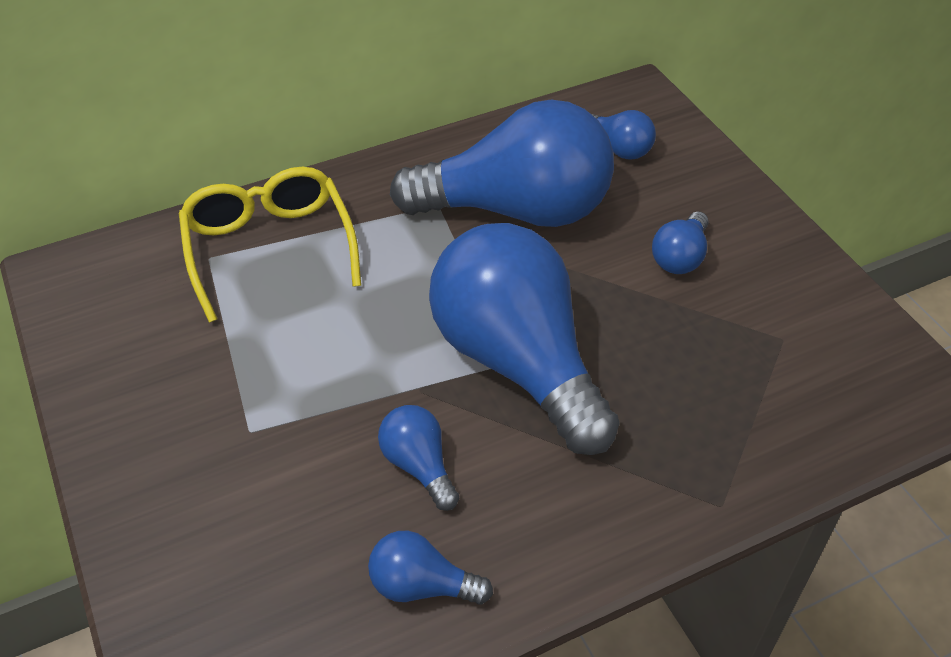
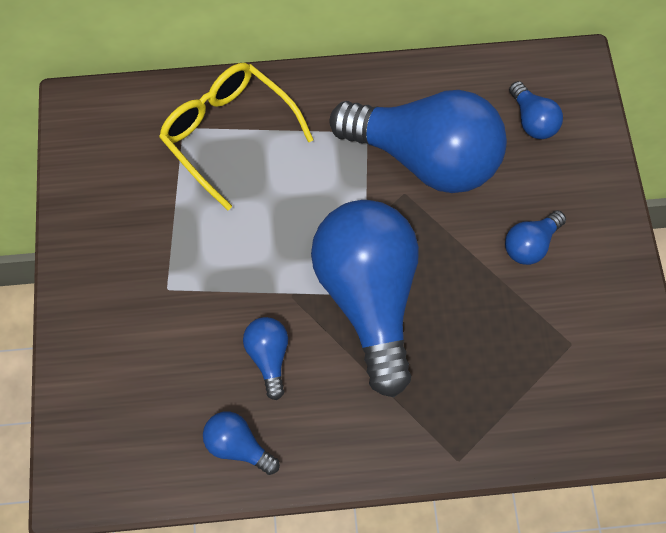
camera: 20 degrees right, 20 degrees up
yellow glasses [179,167,361,323] -> yellow glasses turned 45 degrees counterclockwise [159,63,314,210]

